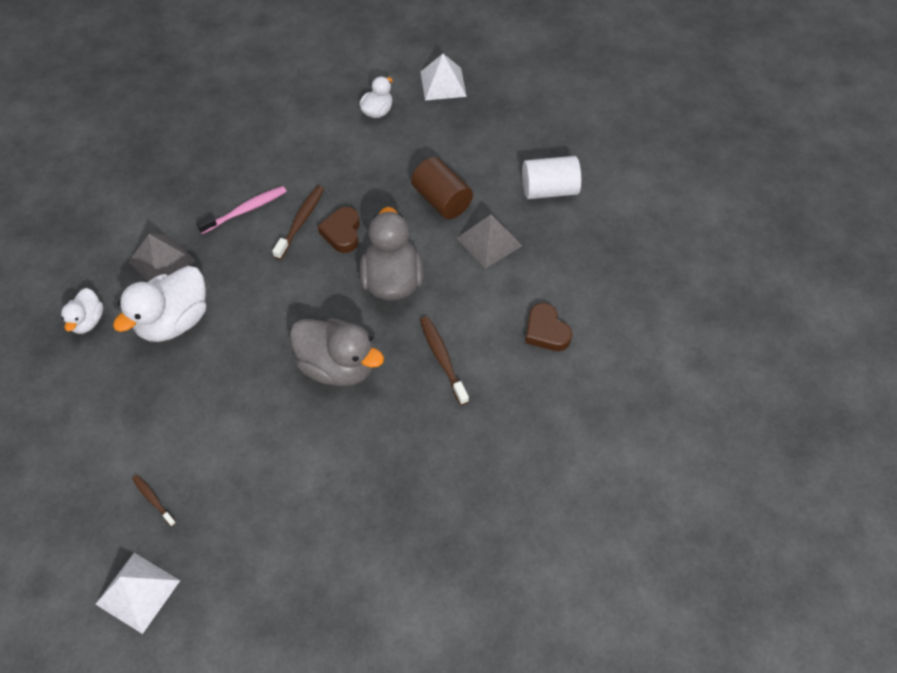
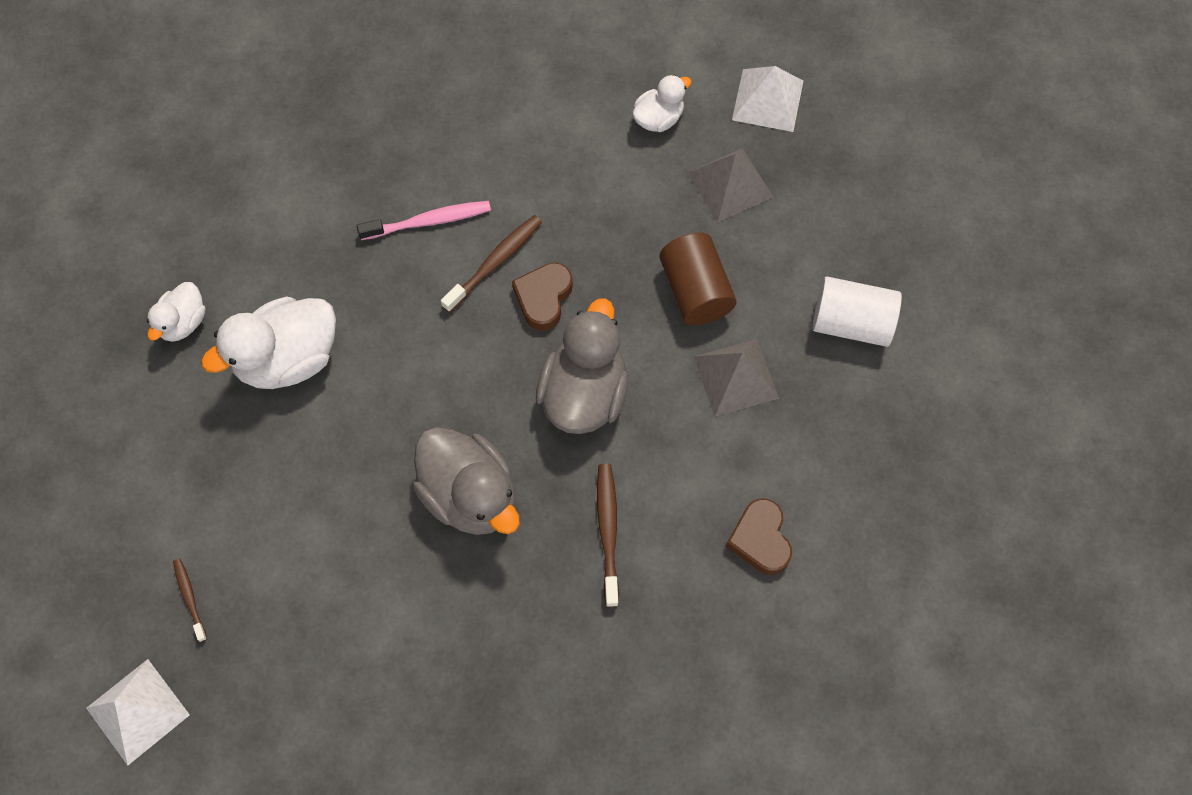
camera: 20 degrees right, 10 degrees up
grey pyramid [128,234,196,281] -> grey pyramid moved to [687,148,773,223]

